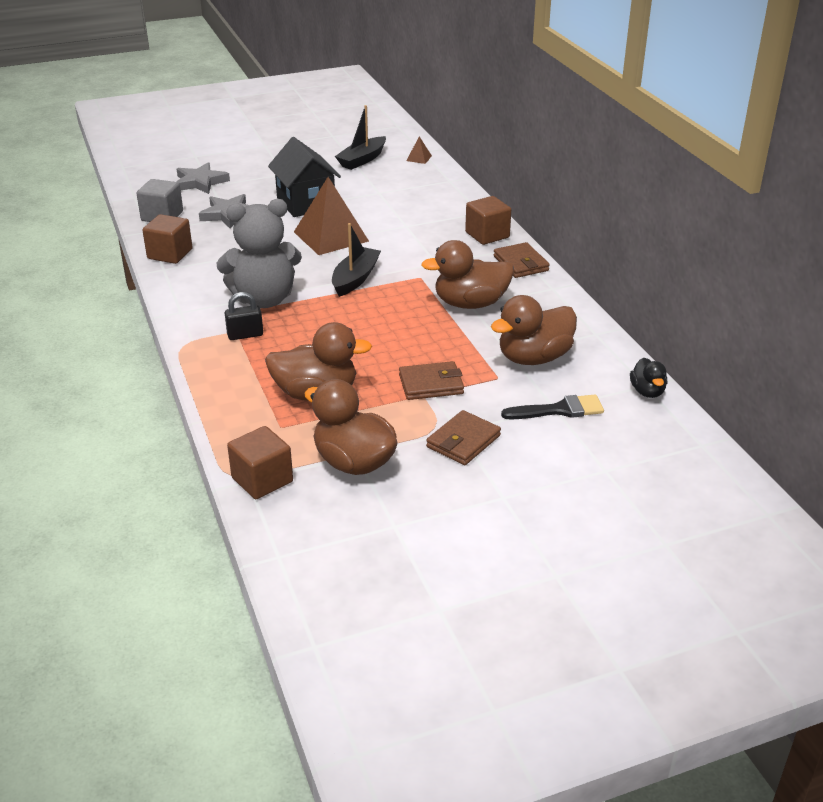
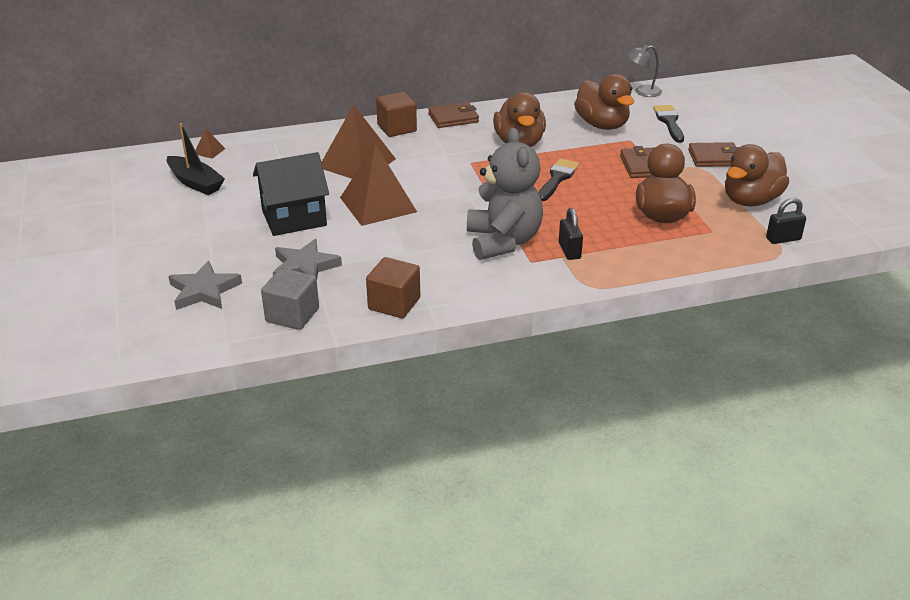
camera: 85 degrees left, 0 degrees up
brown cube [227,426,293,499] -> black padlock [766,198,806,244]
black boat [332,223,381,297] -> none
brown wallet [426,410,501,465] -> brown wallet turned 45 degrees counterclockwise [688,142,739,167]
black duck [630,358,667,398] -> grey lamp [627,45,662,97]
none -> brown pyramid [321,104,396,179]
none -> black brush [539,158,579,201]

